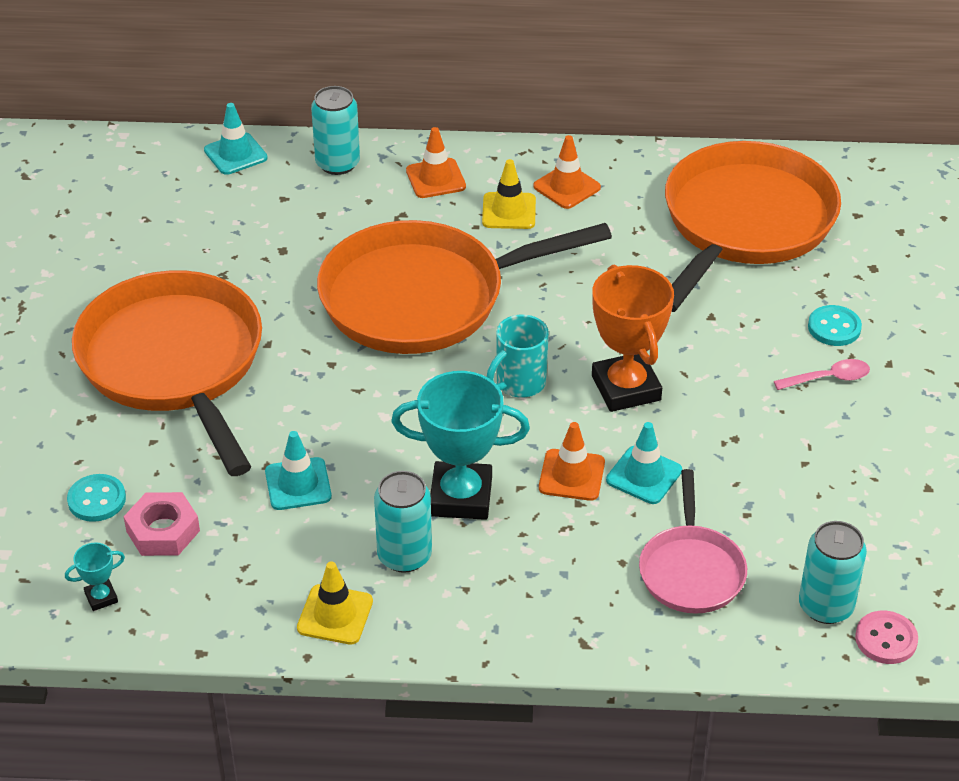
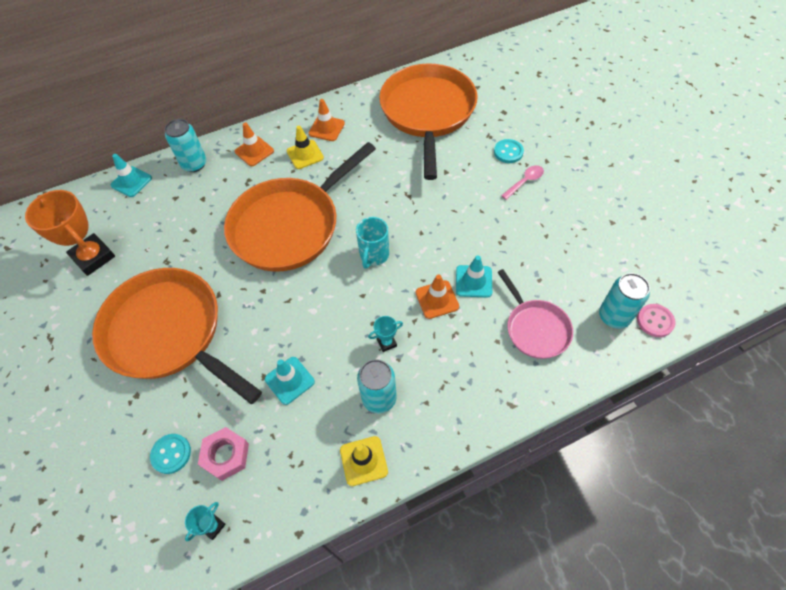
camera: 25 degrees left, 15 degrees up
turquoise trophy [391,371,530,520] -> turquoise trophy [368,316,403,352], size x0.44
orange trophy [592,264,674,412] -> orange trophy moved to [25,190,115,276]

